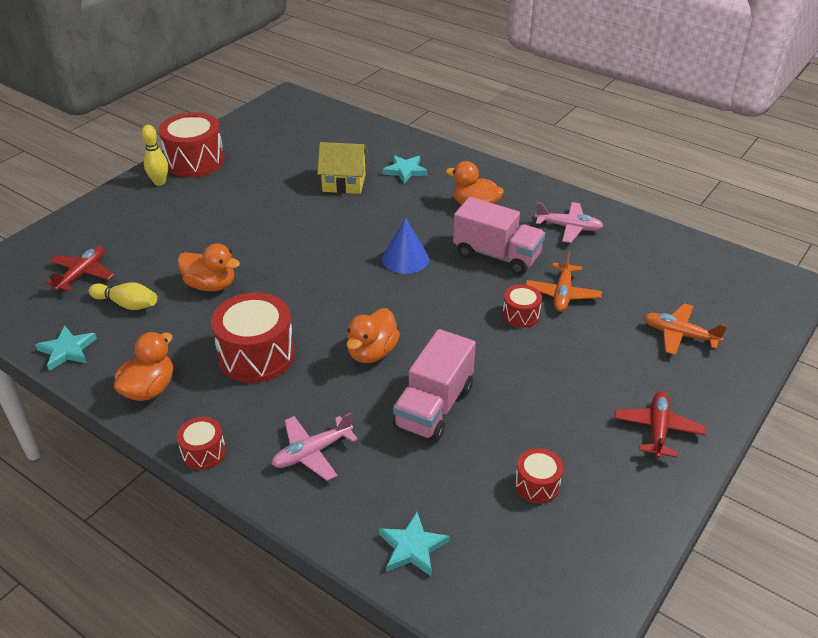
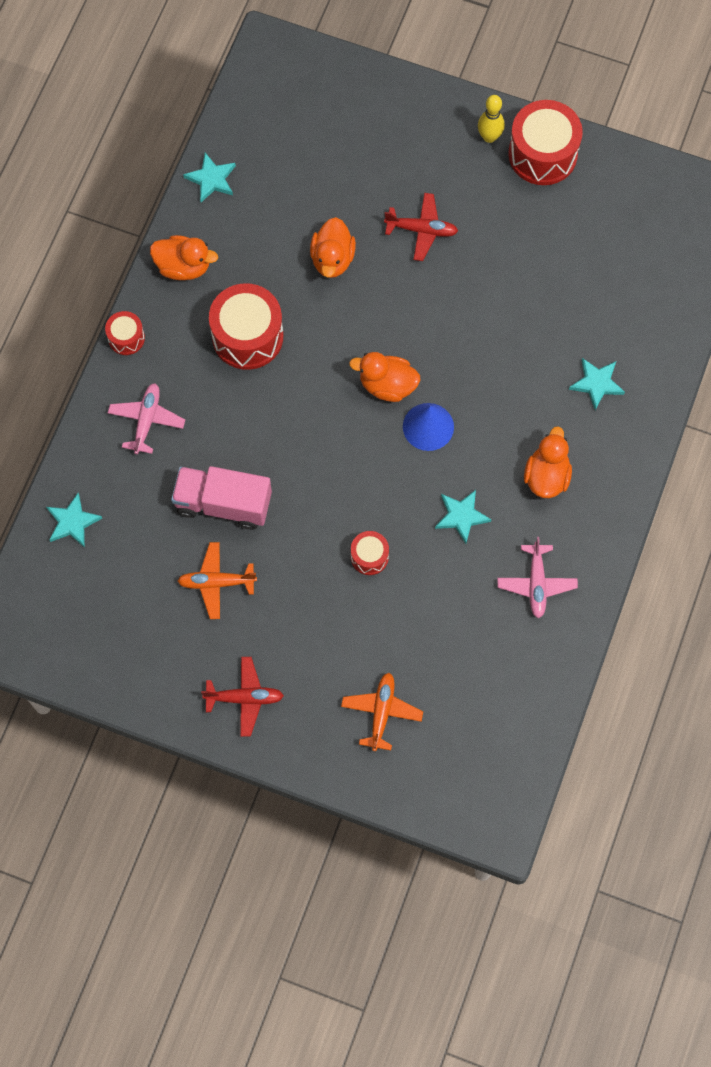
camera: 75 degrees right, 30 degrees up
red plane [45,246,114,292] -> red plane moved to [384,193,458,261]
yellow bowling pin [89,282,157,310] -> none
pink plane [272,412,358,481] -> pink plane turned 60 degrees clockwise [108,383,185,454]
yellow house [317,142,368,194] -> none
orange duck [346,308,400,363] -> orange duck moved to [349,352,421,402]
pink truck [453,197,545,275] -> turquoise star [435,490,492,544]
red drum [515,448,563,504] -> none
orange plane [526,251,602,312] -> orange plane moved to [178,542,257,619]

